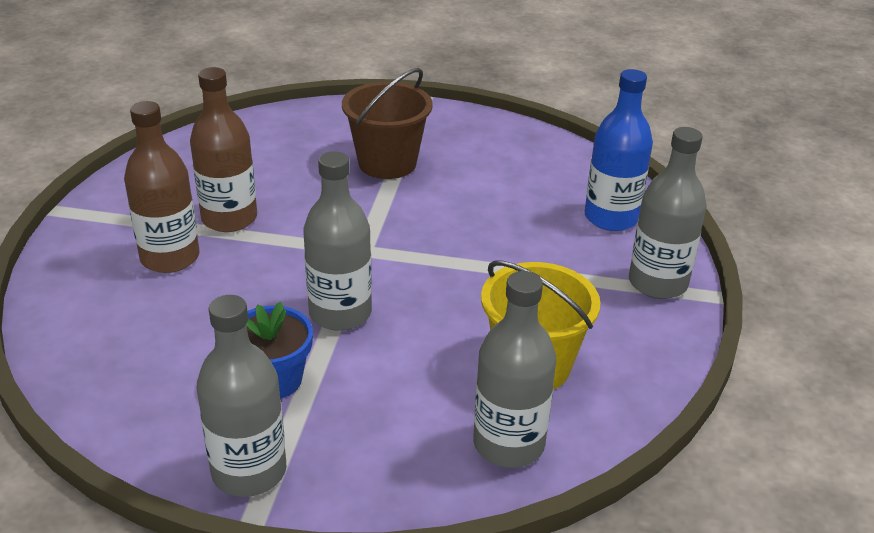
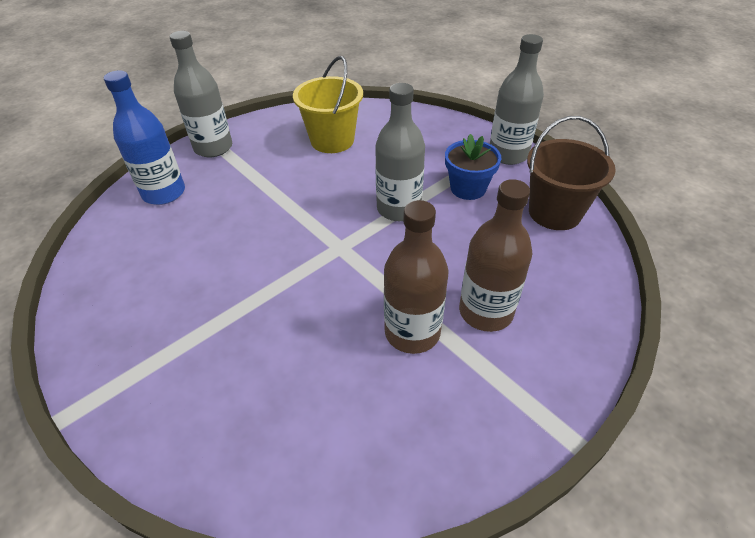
camera: 140 degrees left, 10 degrees up
brown bucket [342,68,433,179] -> brown bucket moved to [527,116,616,230]
grey bottle [473,271,556,468] -> none

